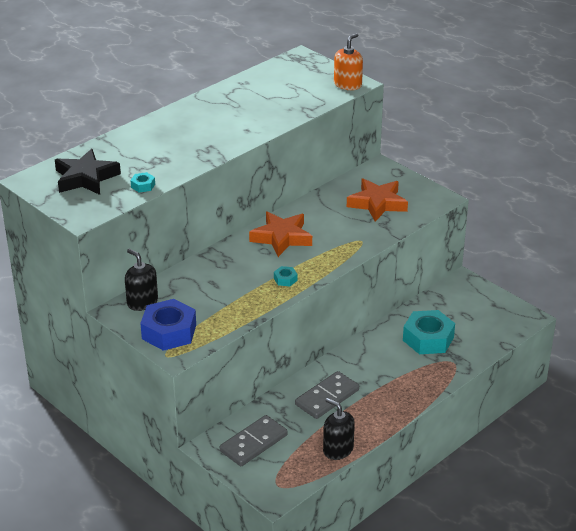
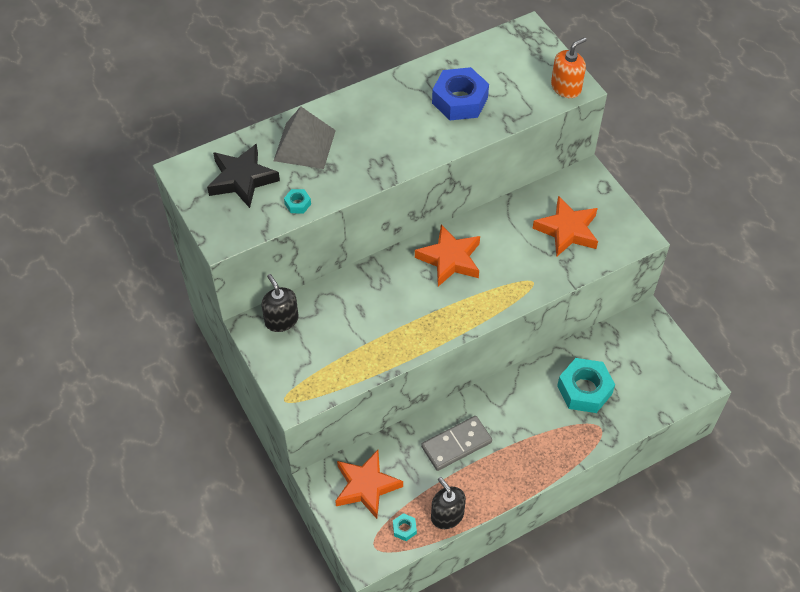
camera: 15 degrees right, 20 degrees up
blue nut [140,299,196,351] -> blue nut moved to [432,67,489,120]
grey domino [220,415,288,466] -> orange star [335,450,403,519]
turquoise nut [274,266,297,287] -> turquoise nut moved to [393,513,417,541]
none -> grey pyramid [274,106,336,169]

